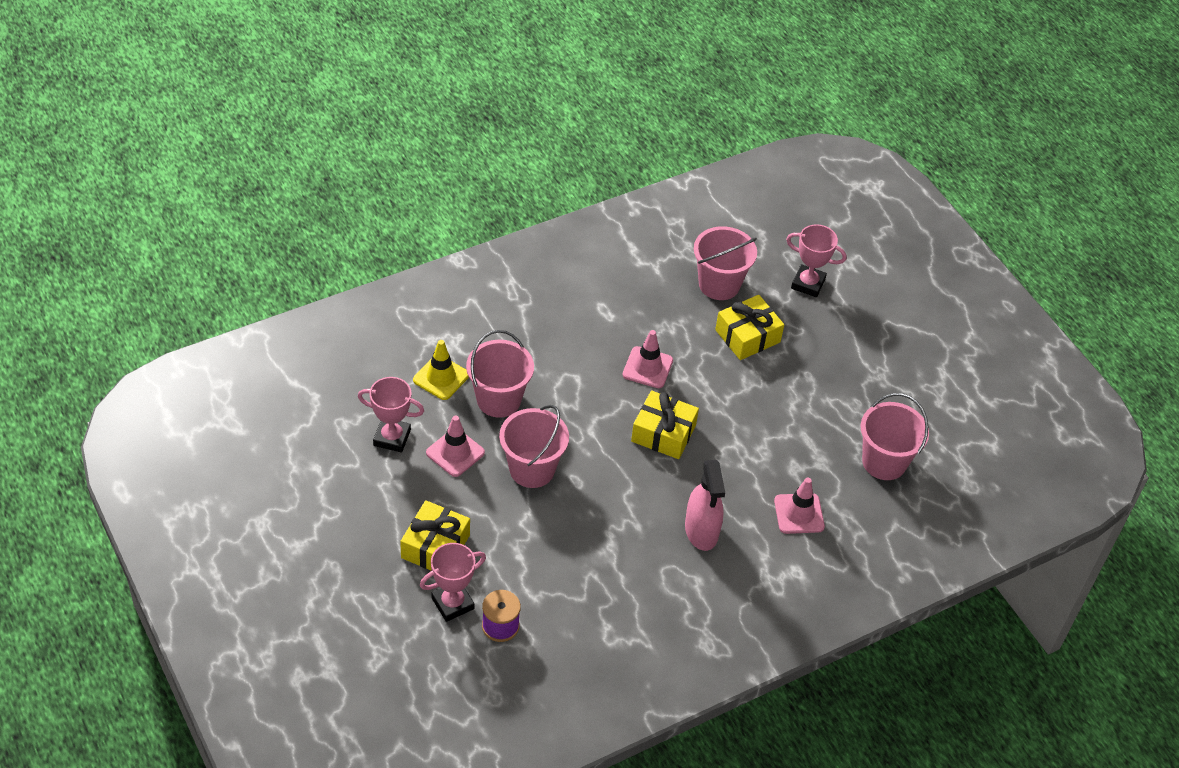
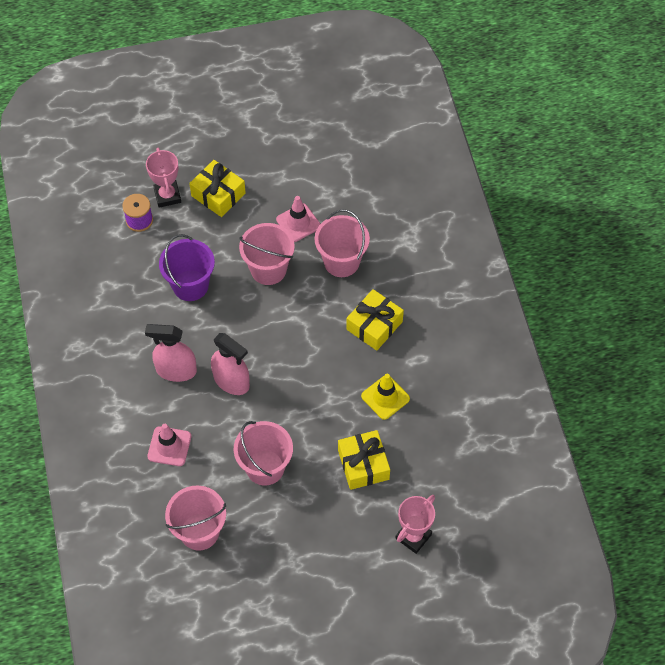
camera: 110 degrees right, 10 degrees up
pink trophy [358,377,424,453] -> none
yellow traffic cone [413,340,469,400] -> yellow traffic cone moved to [361,374,410,420]
pink traffic cone [623,330,673,388] -> none
yellow gift [631,390,699,459] -> yellow gift moved to [346,289,404,351]
pink bucket [694,226,757,300] -> pink bucket moved to [234,421,293,486]
none -> purple bucket [159,234,215,301]
none -> pink spray bottle [211,333,250,395]

